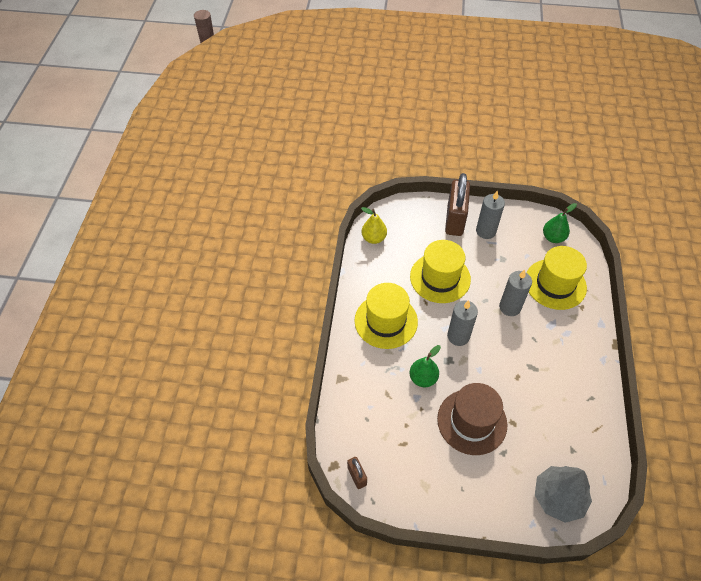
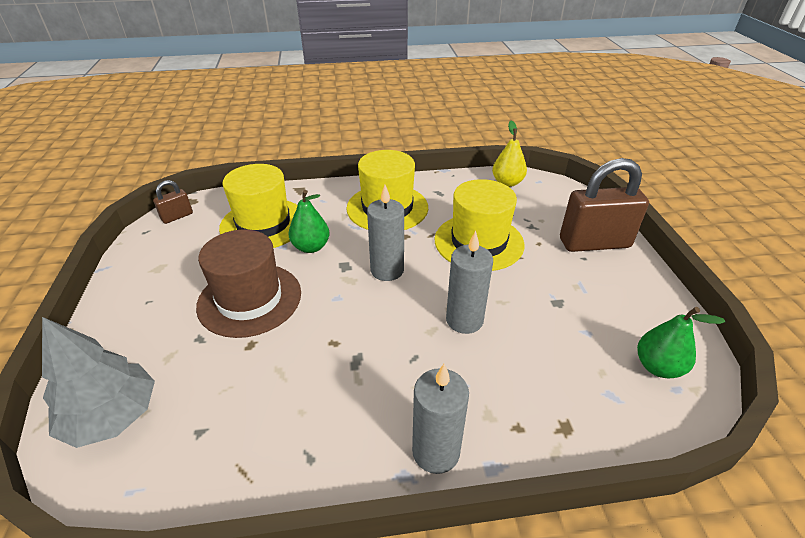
camera: 75 degrees right, 15 degrees down
grey candle [476,191,505,239] -> grey candle moved to [412,364,469,474]
yellow hat [527,246,587,310] -> yellow hat moved to [219,164,297,248]

